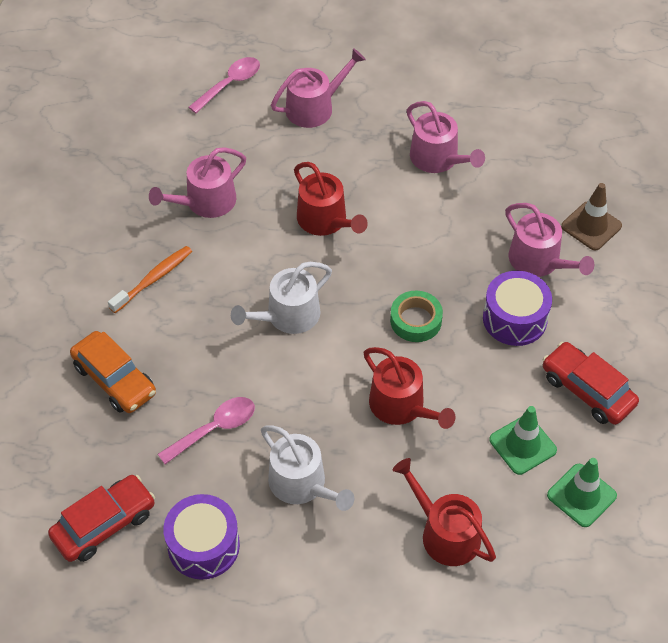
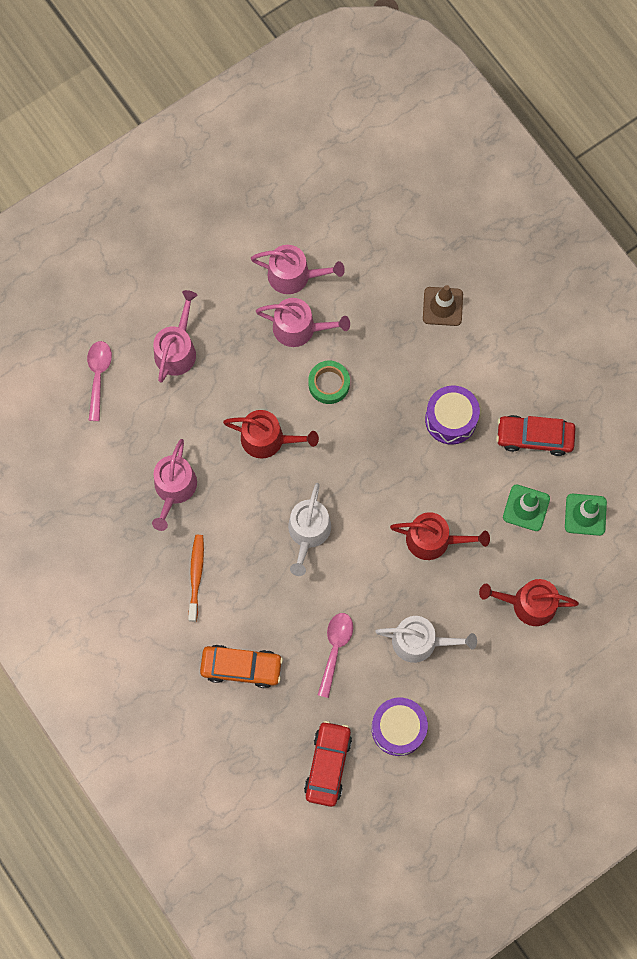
camera: 40 degrees left, 20 degrees up
green tape [390,291,443,342] -> green tape moved to [308,361,350,404]
pink watering can [505,203,594,277] -> pink watering can moved to [251,245,345,294]

